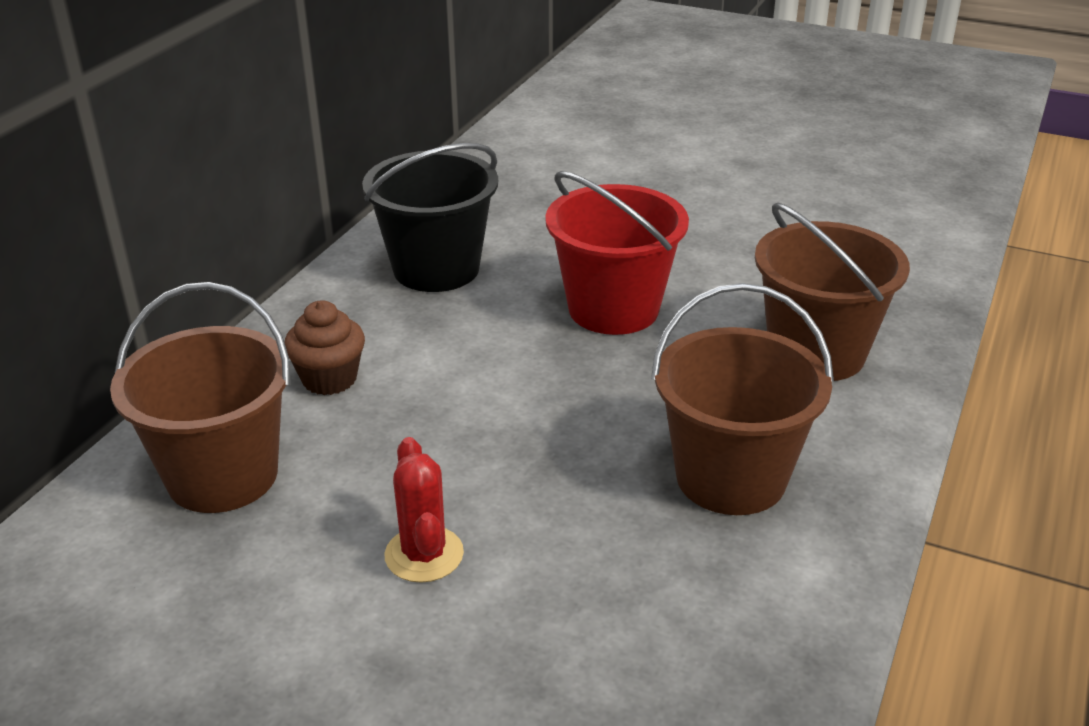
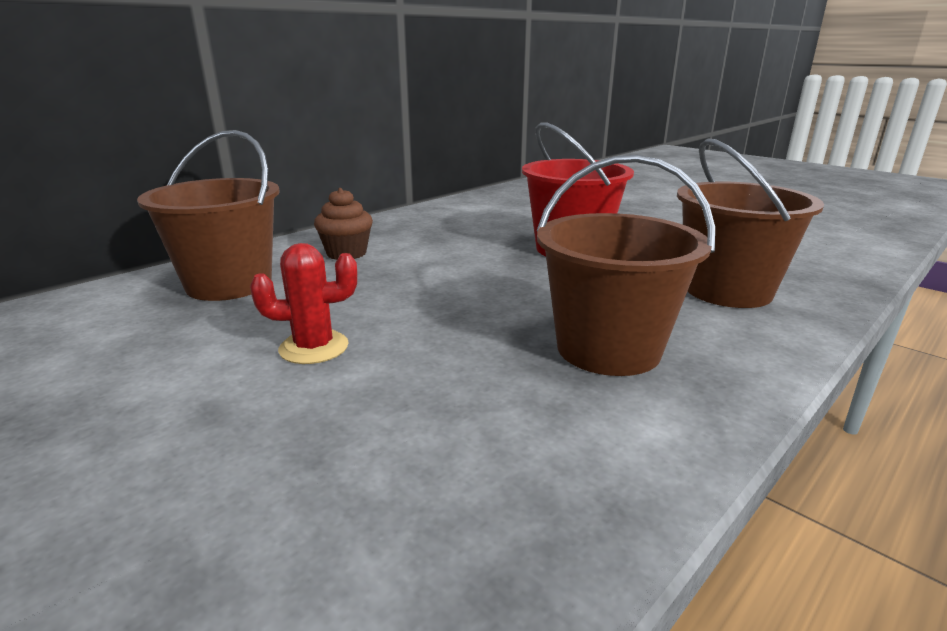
camera: 20 degrees right, 10 degrees down
black bucket [362,143,498,292] -> none
red cactus [385,437,464,583] -> red cactus turned 75 degrees clockwise [250,243,357,364]

